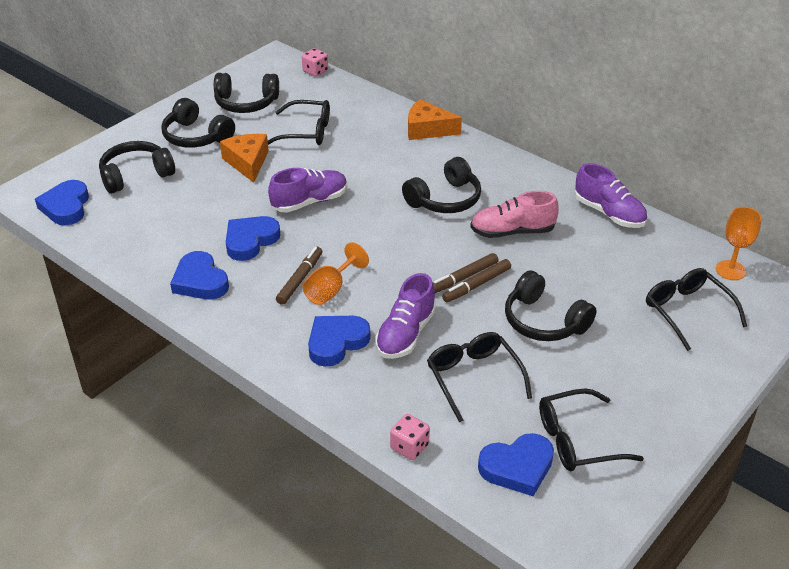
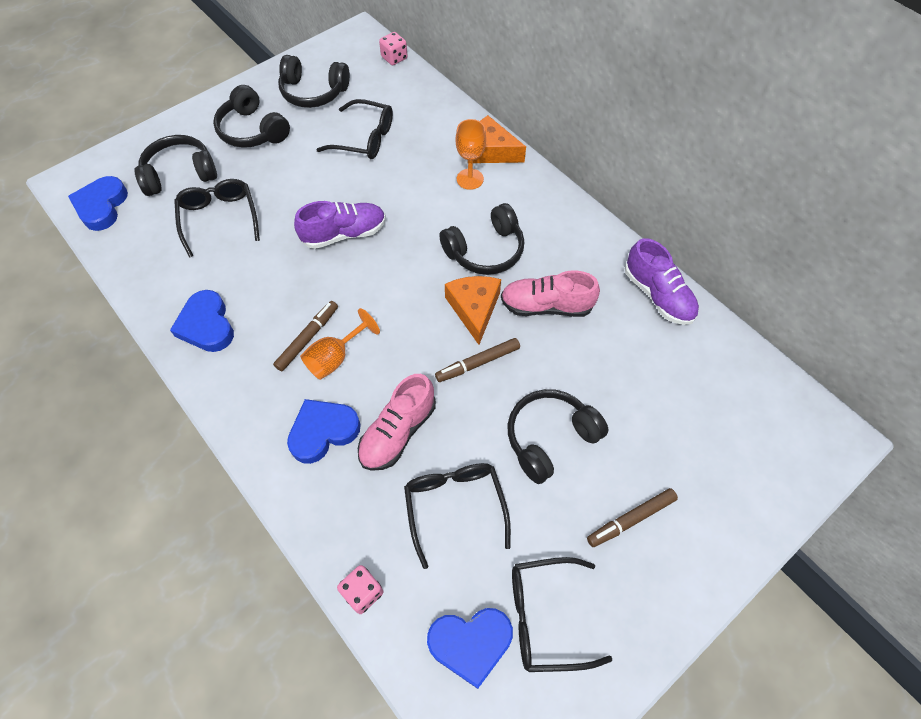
camera: 10 degrees right, 20 degrees up
orange cheese [220,134,269,183] -> orange cheese moved to [445,276,501,345]
blue heart [226,216,281,261] -> none
purple shoe [375,273,436,359] -> pink shoe [358,374,436,471]
brown marker [442,259,511,302] -> brown marker moved to [587,488,678,547]
black headphones [505,270,597,341] -> black headphones turned 90 degrees clockwise [508,389,608,484]
black glasses [646,268,747,351] -> black glasses moved to [174,179,260,258]
orange goblet [716,207,761,280] -> orange goblet moved to [455,119,486,190]

